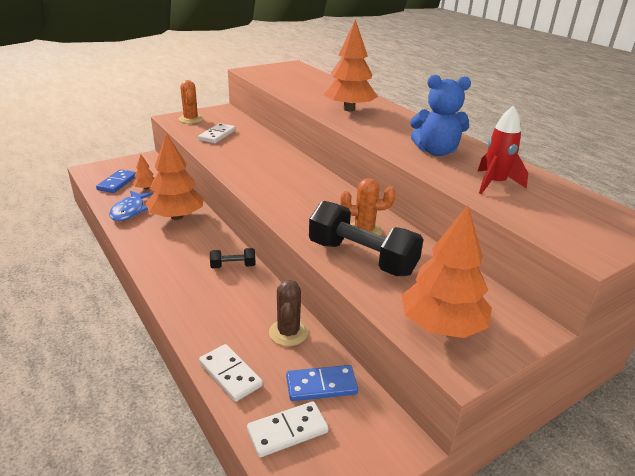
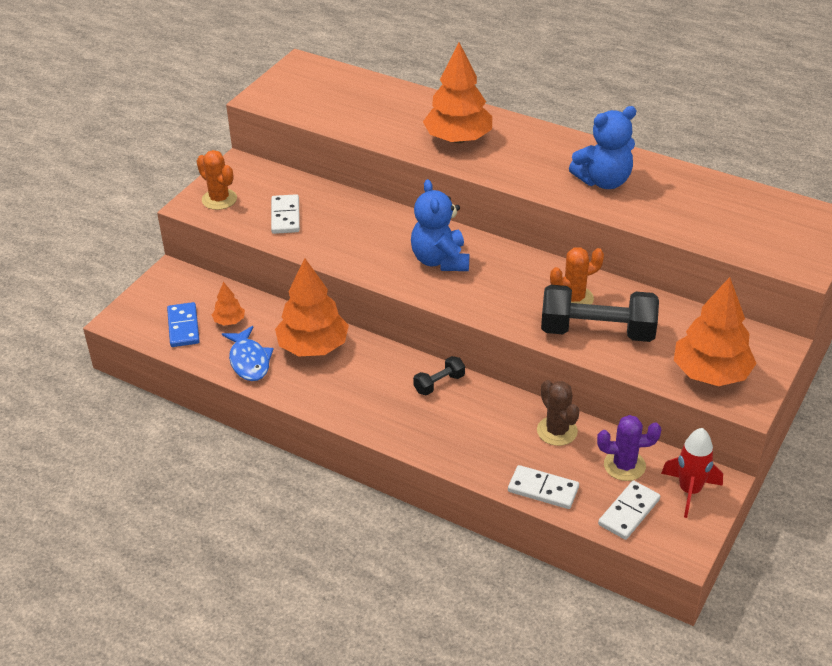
camera: 25 degrees left, 10 degrees up
blue domino [286,365,358,401] -> purple cactus [597,415,661,481]
red rocket [477,105,528,194] -> red rocket moved to [661,428,723,518]
none -> blue teddy bear [411,179,469,271]

